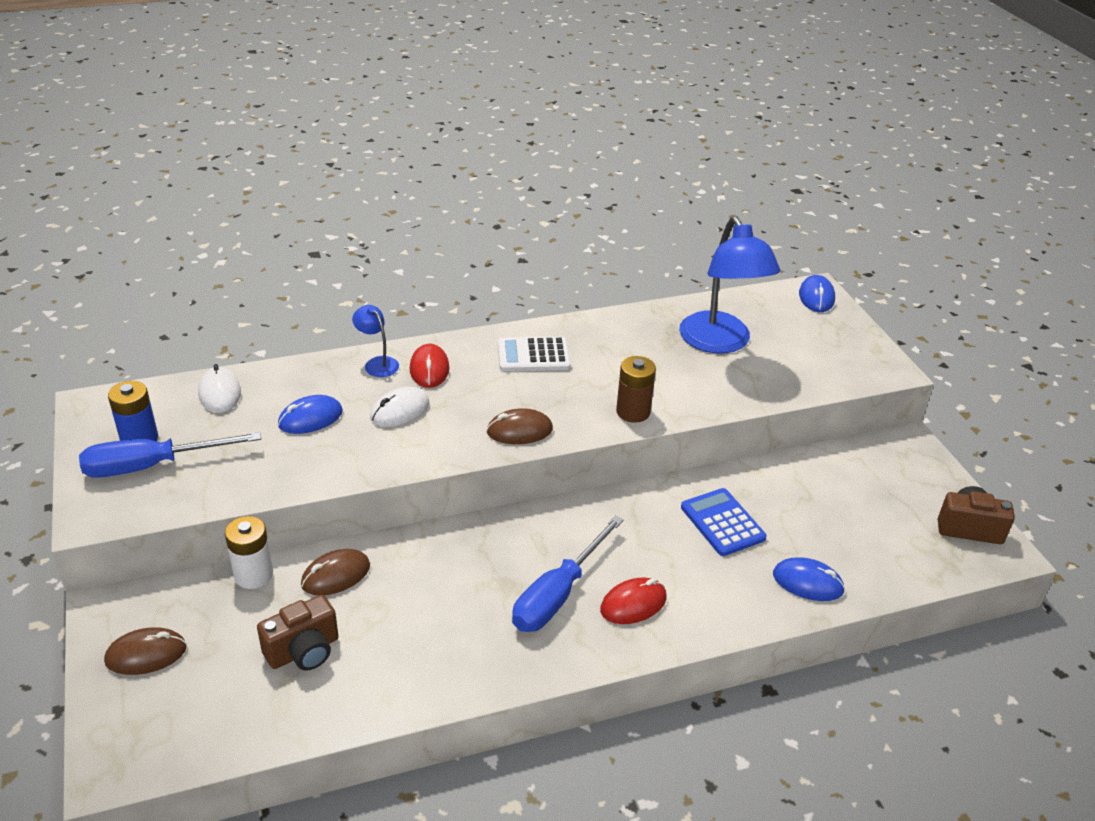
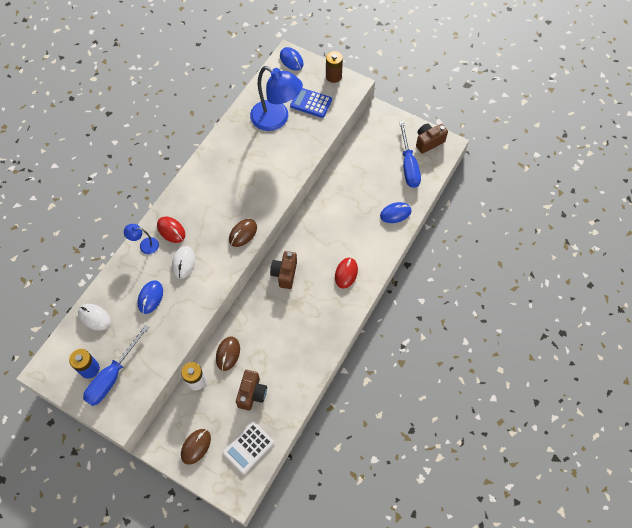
camera: 40 degrees left, 25 degrees up
white calculator [498,337,571,371] -> white calculator moved to [223,422,274,474]
blue screwdriver [512,516,623,632] -> blue screwdriver moved to [399,121,421,188]
brown battery [616,356,656,423] -> brown battery moved to [326,51,343,83]
blue calculator [681,488,767,556] -> blue calculator moved to [290,88,332,118]
none -> brown camera [270,251,297,289]

